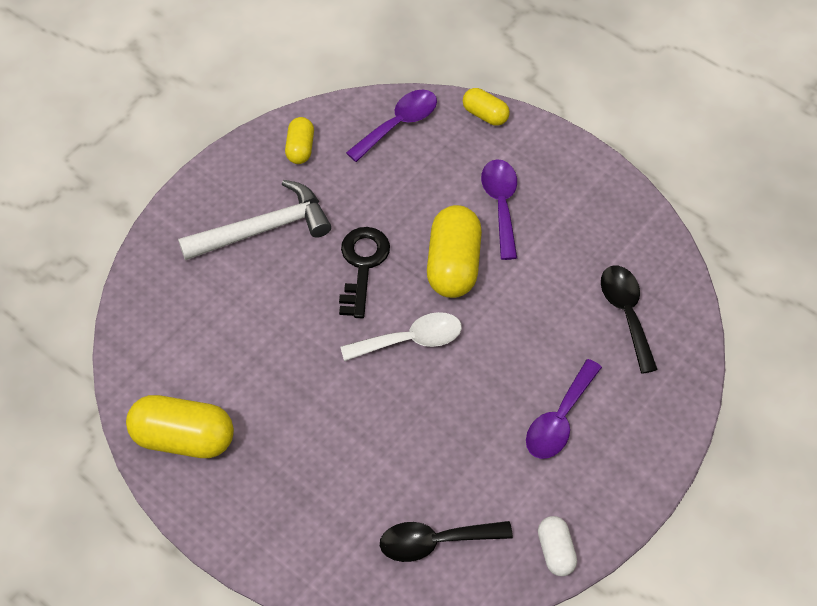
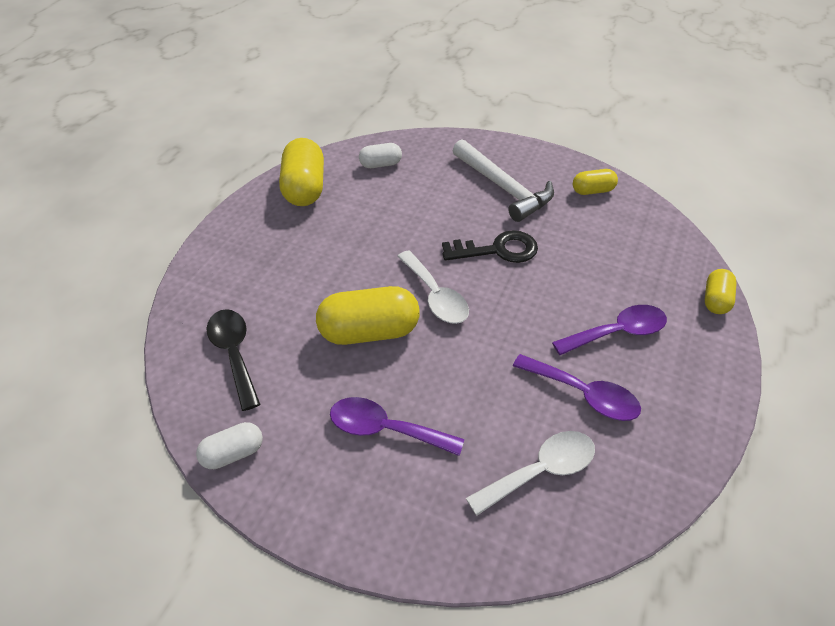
camera: 75 degrees right, 10 degrees down
purple spoon [346,90,437,162] -> purple spoon moved to [513,354,641,421]
yellow capsule [427,205,482,298] -> yellow capsule moved to [316,286,420,345]
black spoon [601,266,658,374] -> white spoon [466,431,595,516]
none -> white capsule [359,143,402,168]

